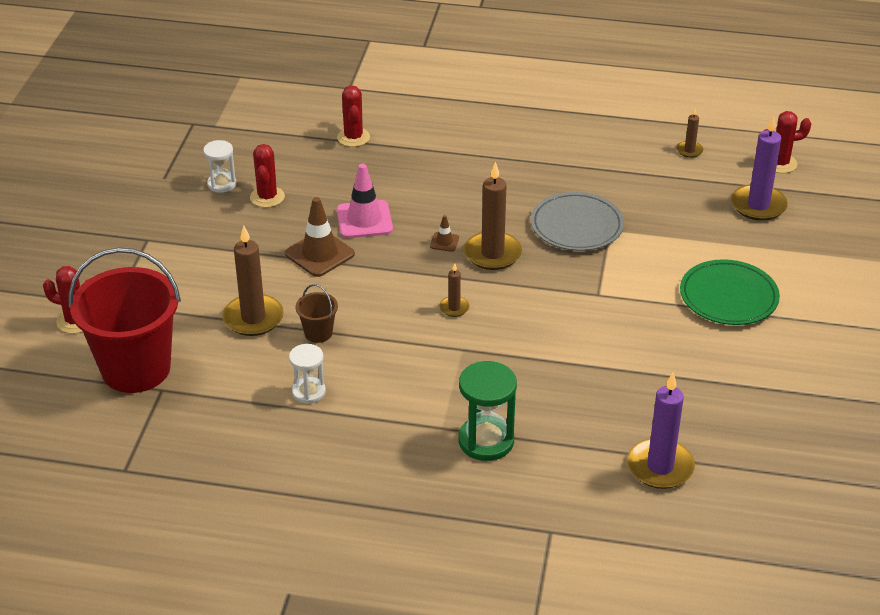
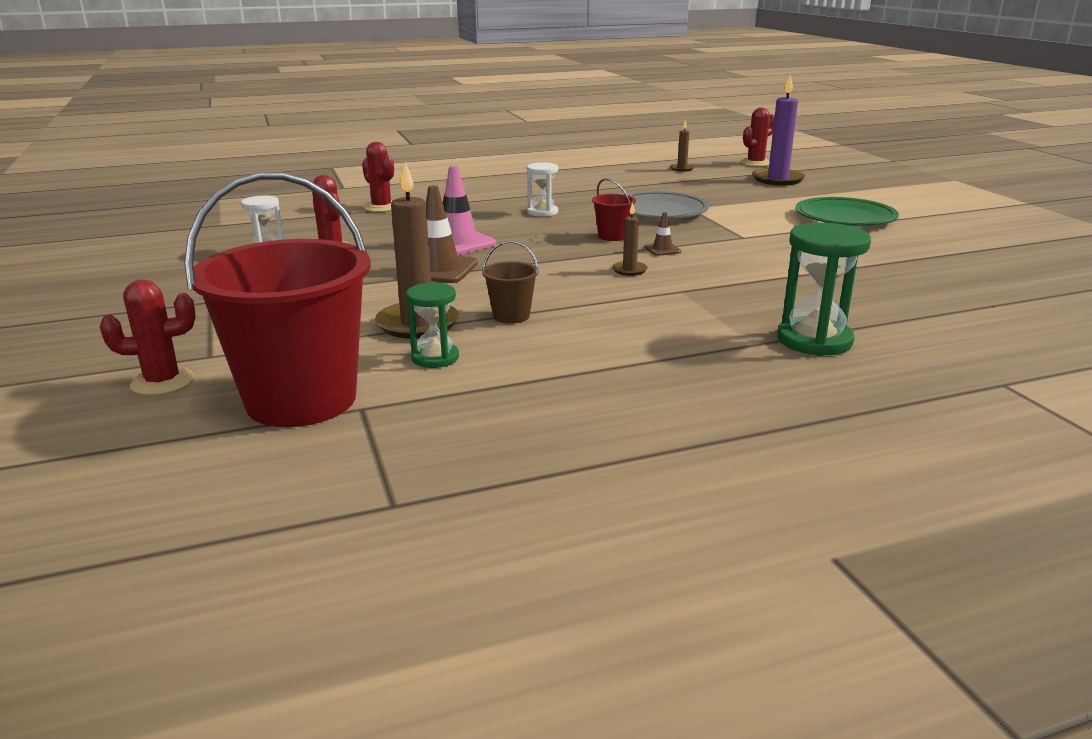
camera: 30 degrees left, 15 degrees down
white hourglass [289,344,326,404] -> white hourglass moved to [527,162,558,217]
brown traffic cone [430,215,459,252] -> brown traffic cone moved to [644,212,681,256]
brown candle [464,162,522,270] -> red bucket [592,178,636,241]
purple candle [627,373,695,489] -> none
none -> green hourglass [406,283,459,368]

